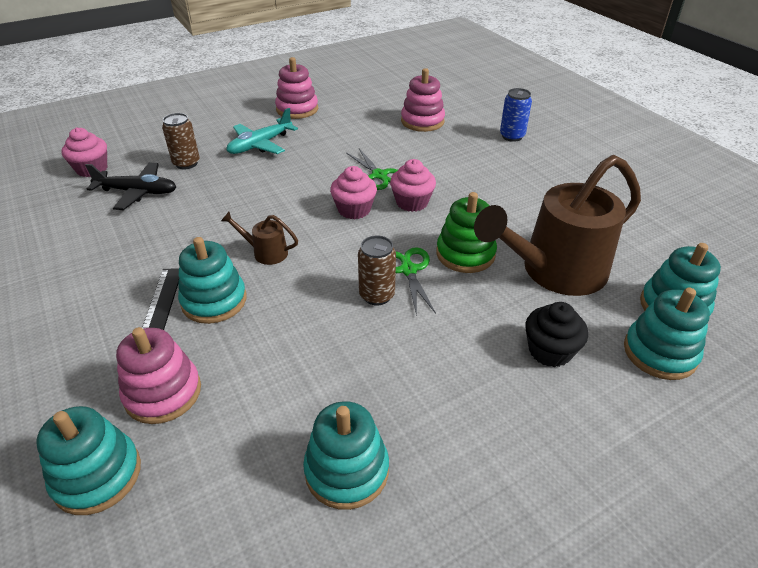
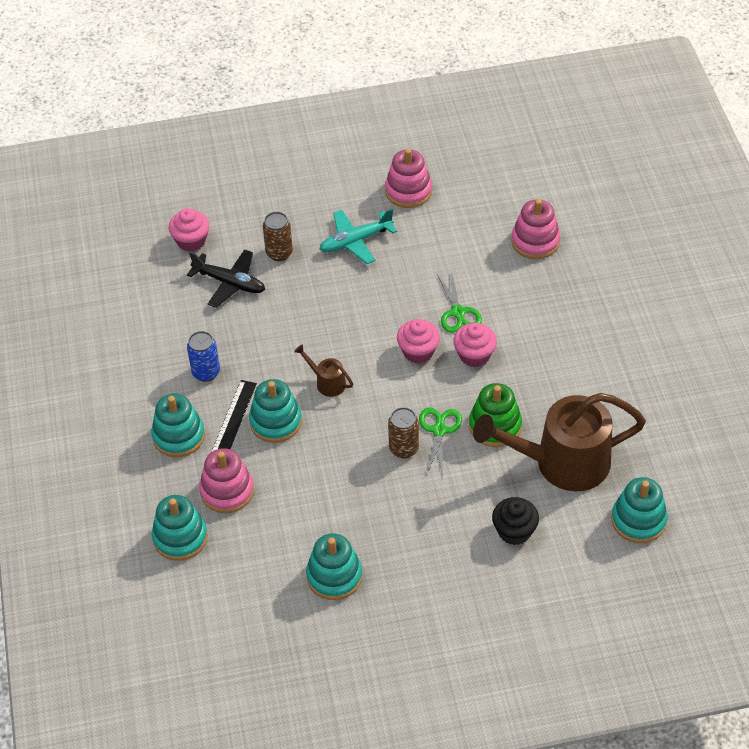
camera: 20 degrees right, 10 degrees up
blue can [500,88,532,142] -> blue can moved to [187,331,220,382]
turquoise stacking toy [624,288,710,380] -> turquoise stacking toy moved to [151,394,205,457]

